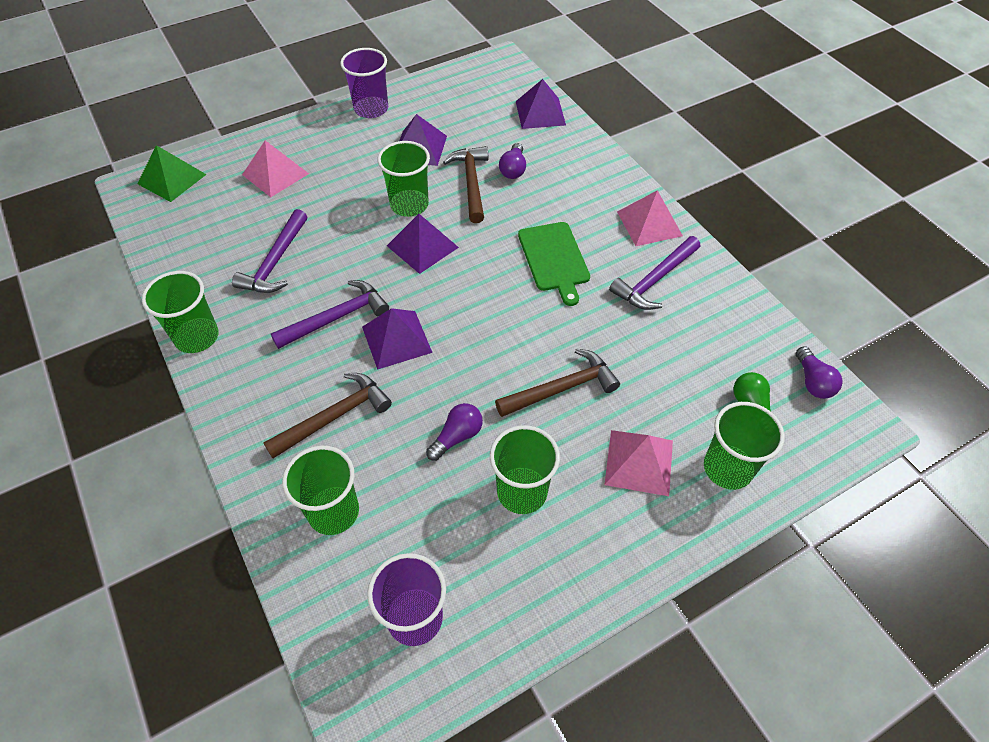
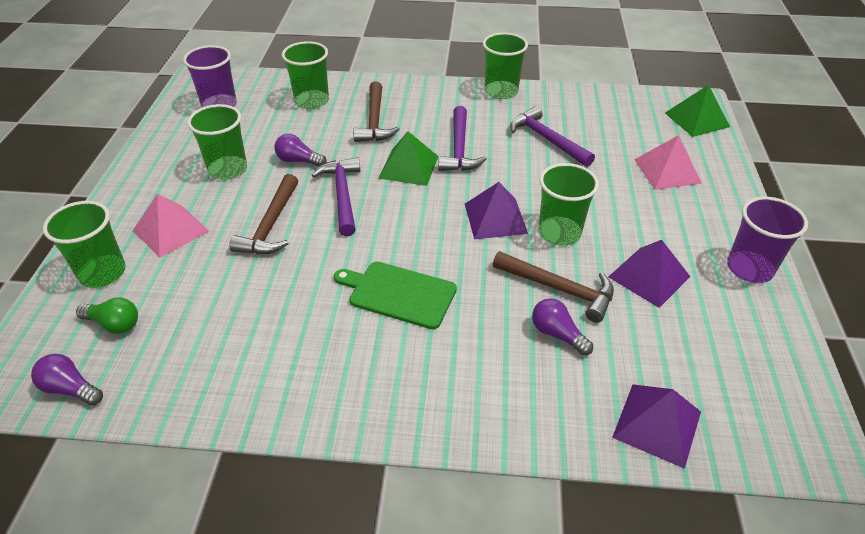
camera: 125 degrees right, 10 degrees down
purple pyramid [362,308,433,370] -> green pyramid [378,131,439,186]
purple light bulb [426,403,483,461] -> purple light bulb turned 120 degrees clockwise [274,134,327,166]
purple hammer [609,236,700,310] -> purple hammer moved to [312,157,360,236]
pink pyramid [617,190,683,246] -> none

